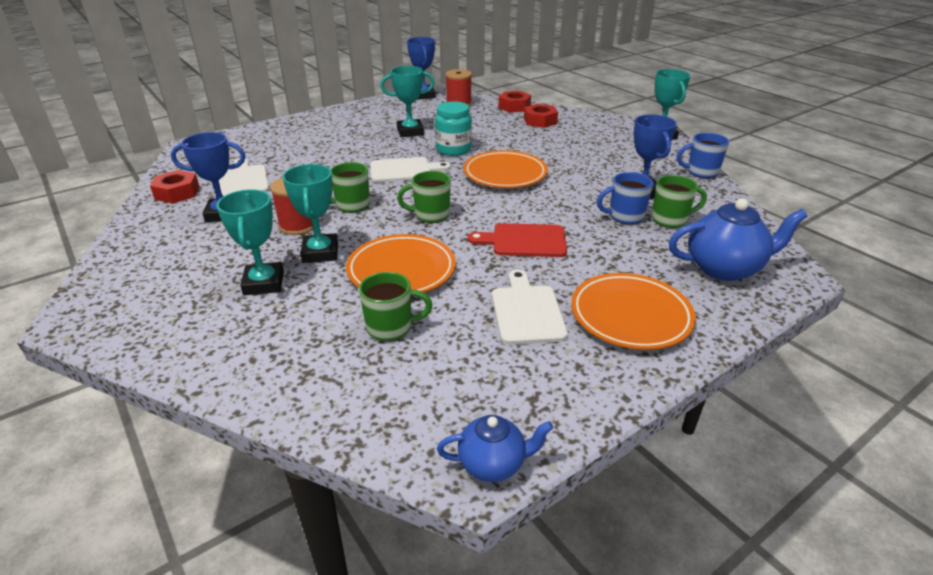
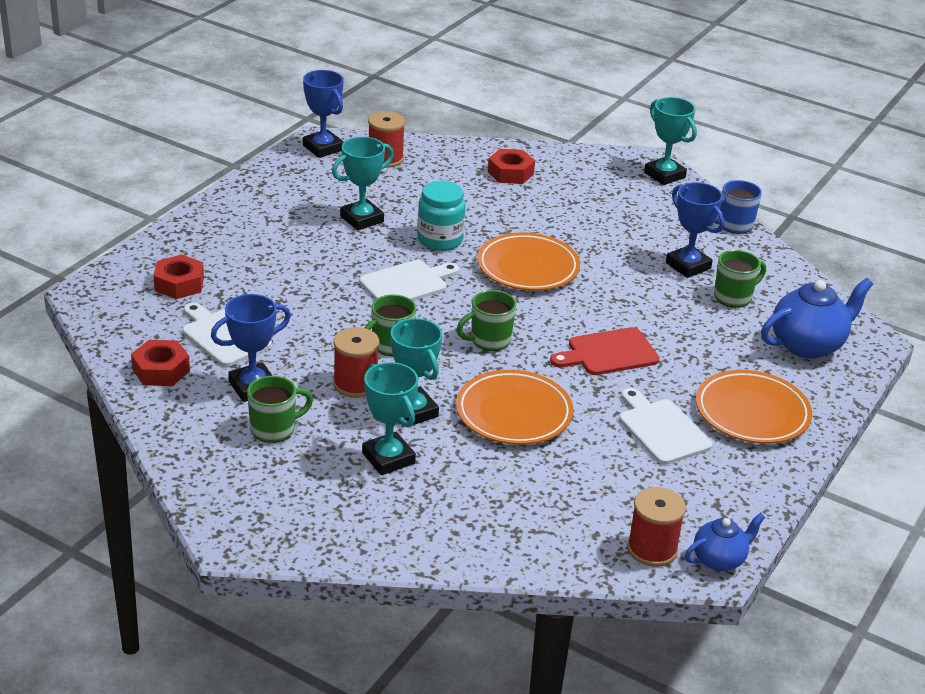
camera: 25 degrees left, 0 degrees up
green mug [359,272,433,341] -> green mug moved to [247,376,313,443]
red nut [498,91,531,113] -> red nut moved to [154,254,204,299]
blue mug [597,172,653,224] -> none
none -> red spool [627,487,686,567]

